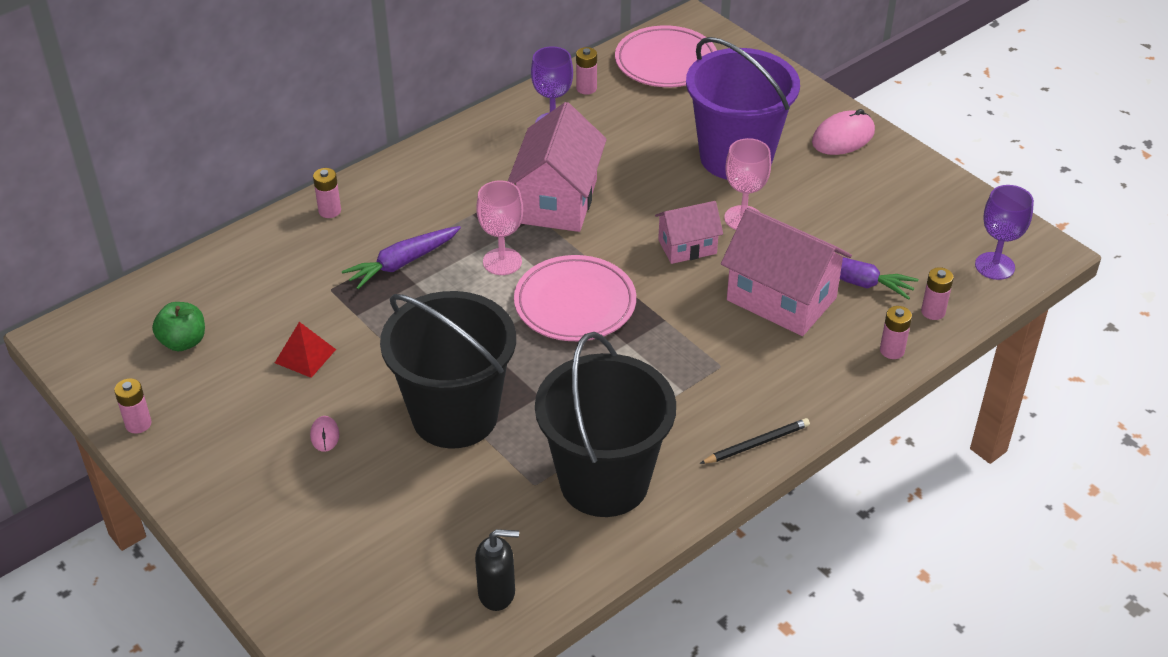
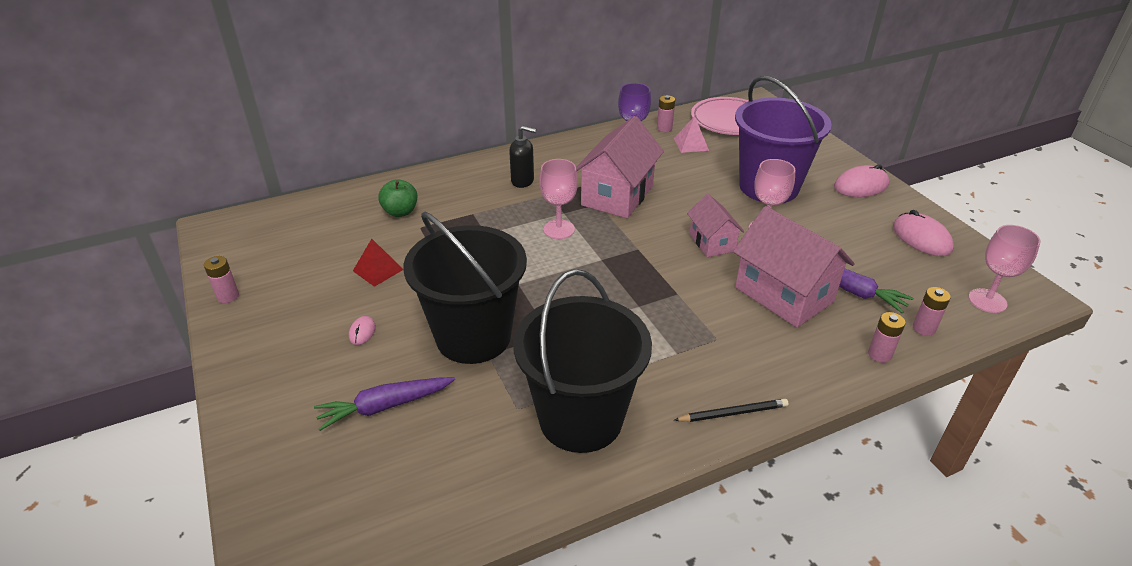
camera: 15 degrees right, 5 degrees down
green apple [152,302,205,351] -> green apple moved to [378,179,417,217]
pink battery [313,168,341,218] -> none
purple carrot [342,226,461,289] -> purple carrot moved to [314,377,455,431]
black soap dispenser [475,529,519,611] -> black soap dispenser moved to [509,126,536,188]
pink plate [514,255,636,341] -> none
pink house [655,201,723,264] -> pink house turned 75 degrees clockwise [687,194,744,257]
purple goblet [975,185,1034,280] -> pink goblet [968,225,1041,313]
none -> pink pyramid [674,116,709,153]
none -> pink mouse [893,210,954,256]

